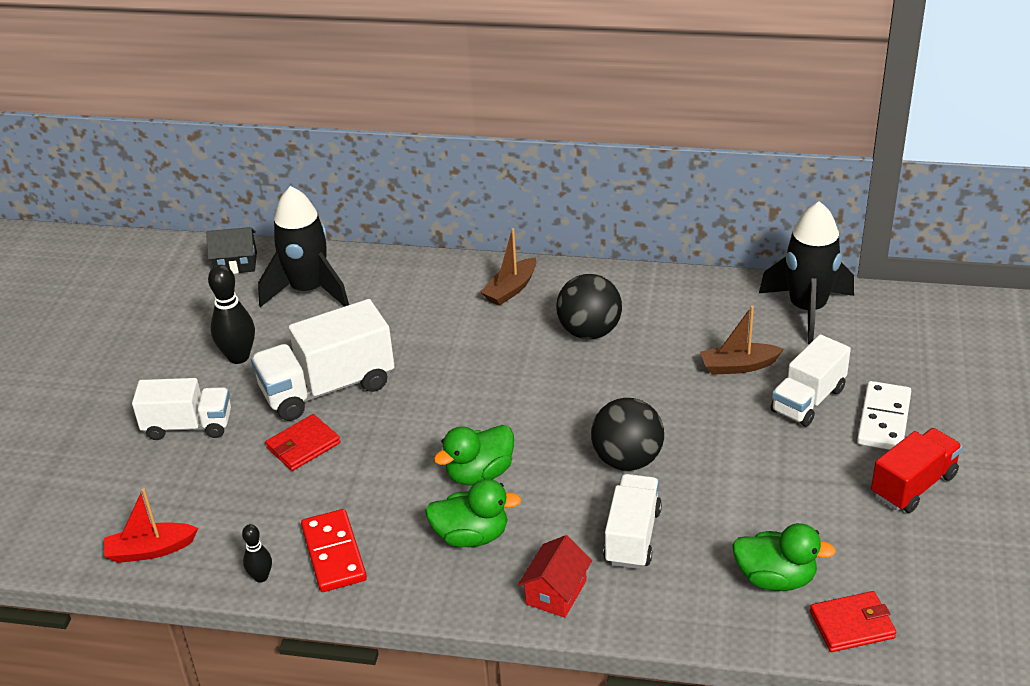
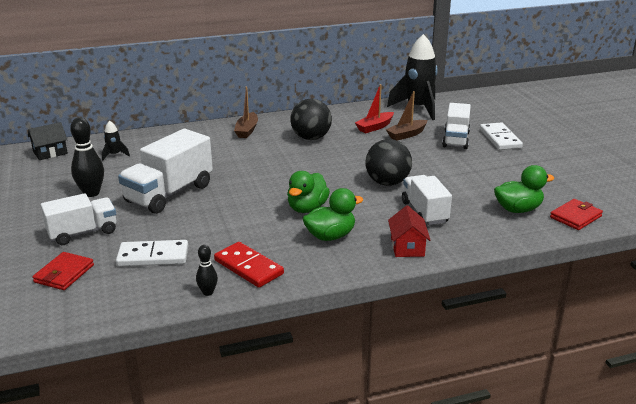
camera: 30 degrees left, 10 degrees down
red boat [104,488,198,563] -> red boat moved to [355,84,394,133]
black rocket [258,186,349,307] -> black rocket [102,121,130,161], size x0.43
red wallet [265,414,341,471] -> red wallet moved to [32,252,94,290]
red truck [871,428,963,513] -> none
none -> white domino [116,240,188,267]

